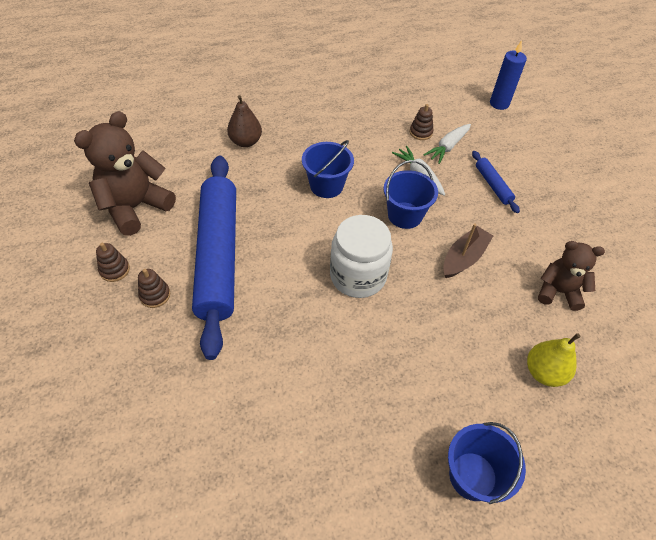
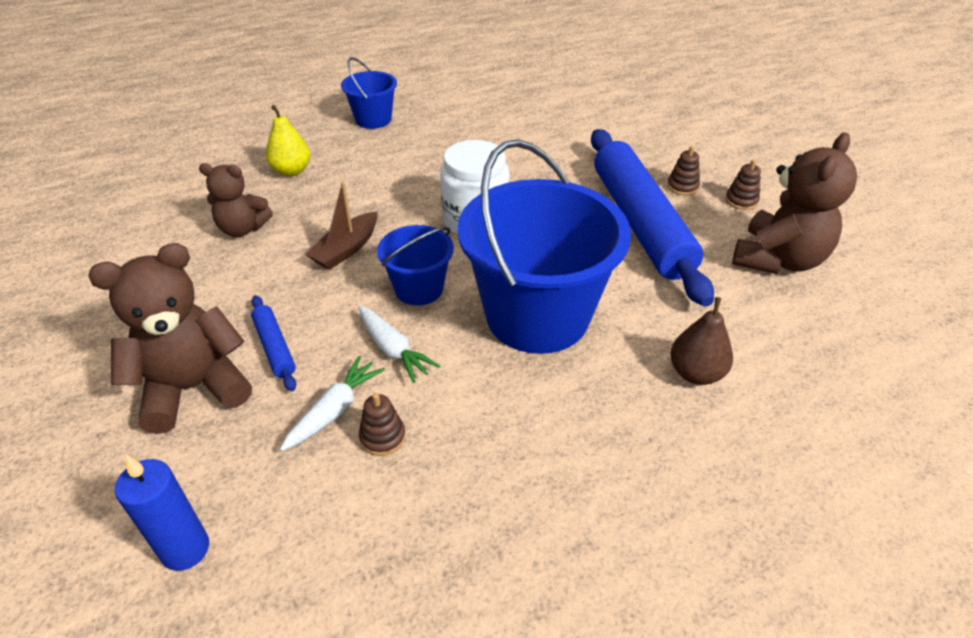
camera: 175 degrees right, 10 degrees down
blue bucket [302,140,354,198] -> blue bucket [457,139,631,354], size x2.04
none -> brown teddy bear [89,243,252,434]

